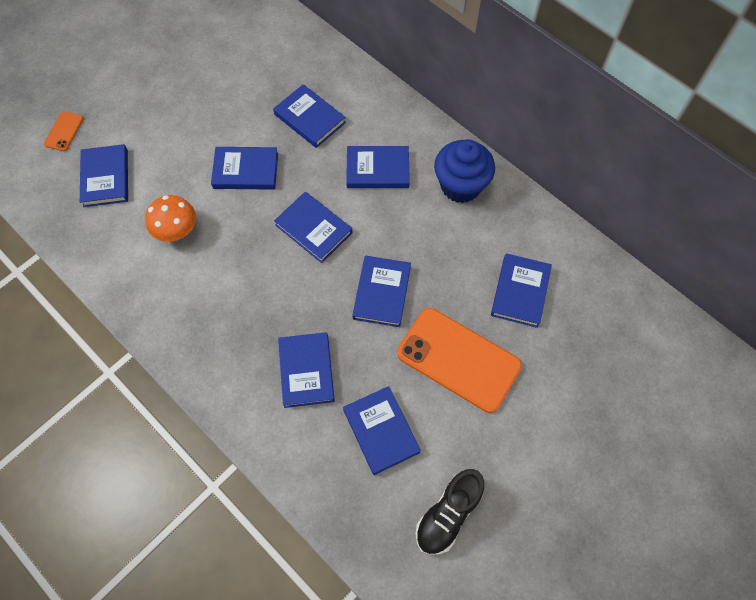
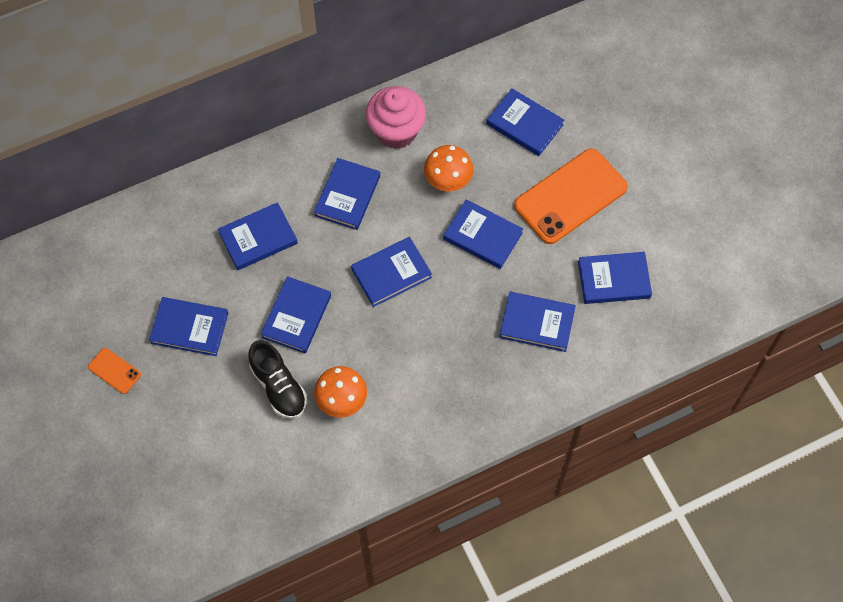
camera: 70 degrees left, 0 degrees up
orange phone [44,111,84,151] -> orange phone moved to [88,348,141,394]
blue book [80,144,128,207] -> blue book moved to [149,297,228,356]
black shoe [416,469,484,555] -> black shoe moved to [248,340,307,419]
blue cupcake [434,139,495,203] -> pink cupcake [366,86,426,149]
none -> orange mushroom [424,145,473,191]

